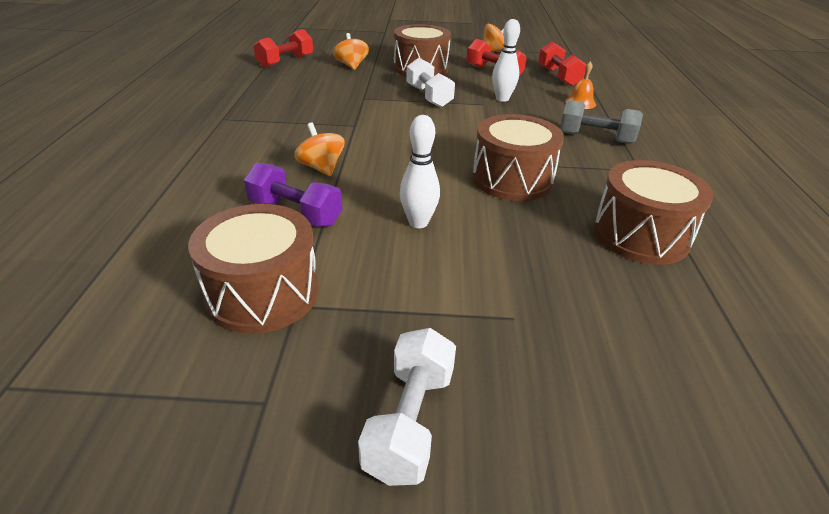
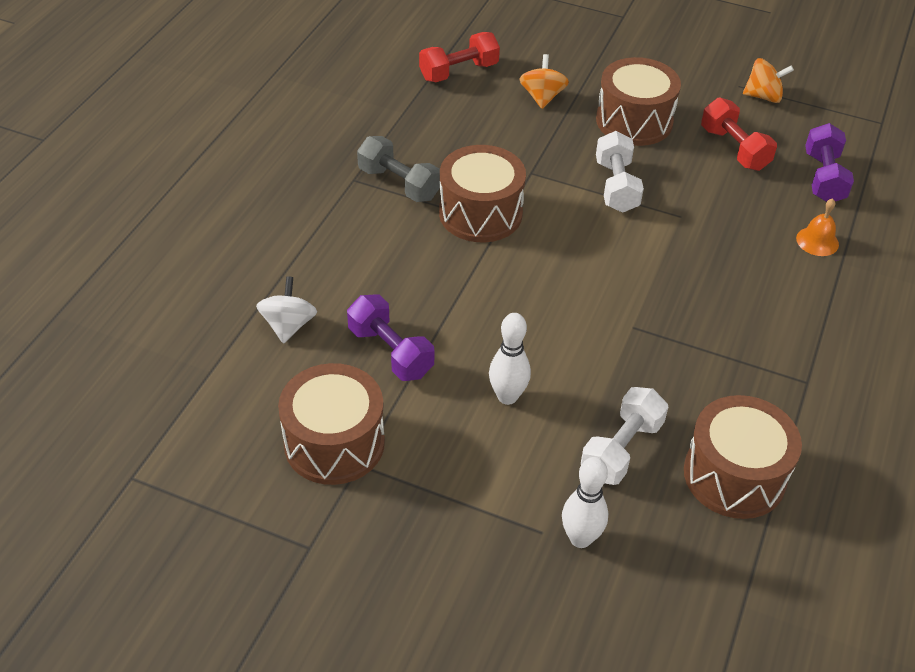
camera: 20 degrees right, 10 degrees up
orange spinning top [294,122,345,176] -> none
white dumbbell [358,328,456,486] -> white dumbbell moved to [581,387,668,485]
brown drum [472,114,564,201] -> brown drum moved to [439,145,526,242]
white bowling pin [492,19,520,102] -> white bowling pin moved to [562,457,608,548]
red dumbbell [538,41,586,86] -> purple dumbbell [805,123,854,202]
grey dumbbell [560,100,643,144] -> grey dumbbell moved to [357,136,440,202]
none -> white spinning top [256,276,317,344]

